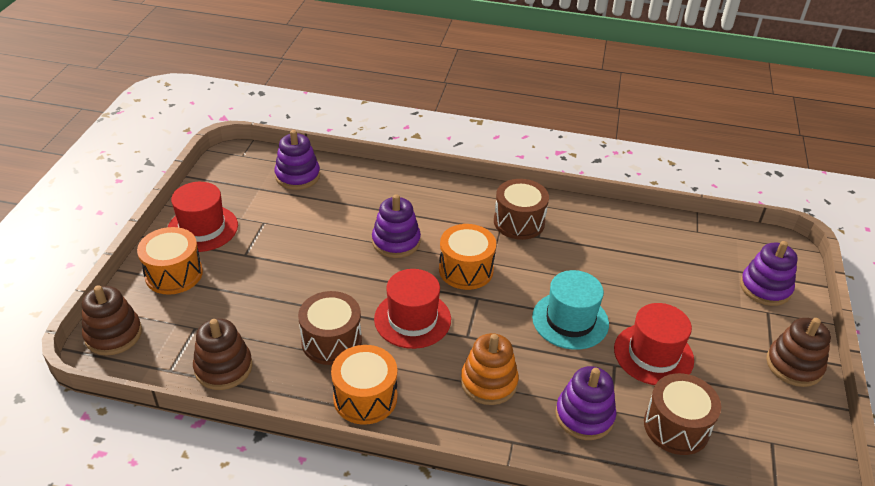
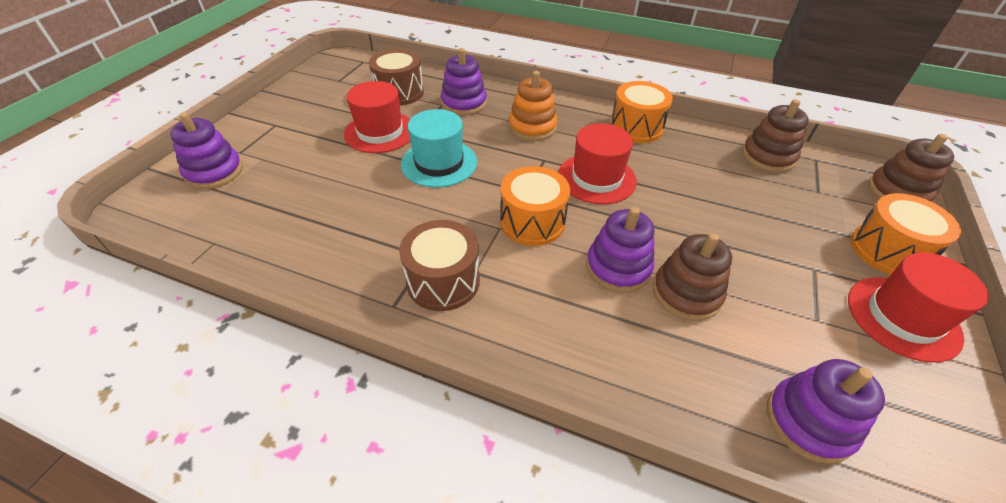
camera: 170 degrees left, 5 degrees up
brown drum [298,291,362,365] -> none
brown stacking toy [766,318,831,387] -> brown stacking toy moved to [653,233,732,321]

